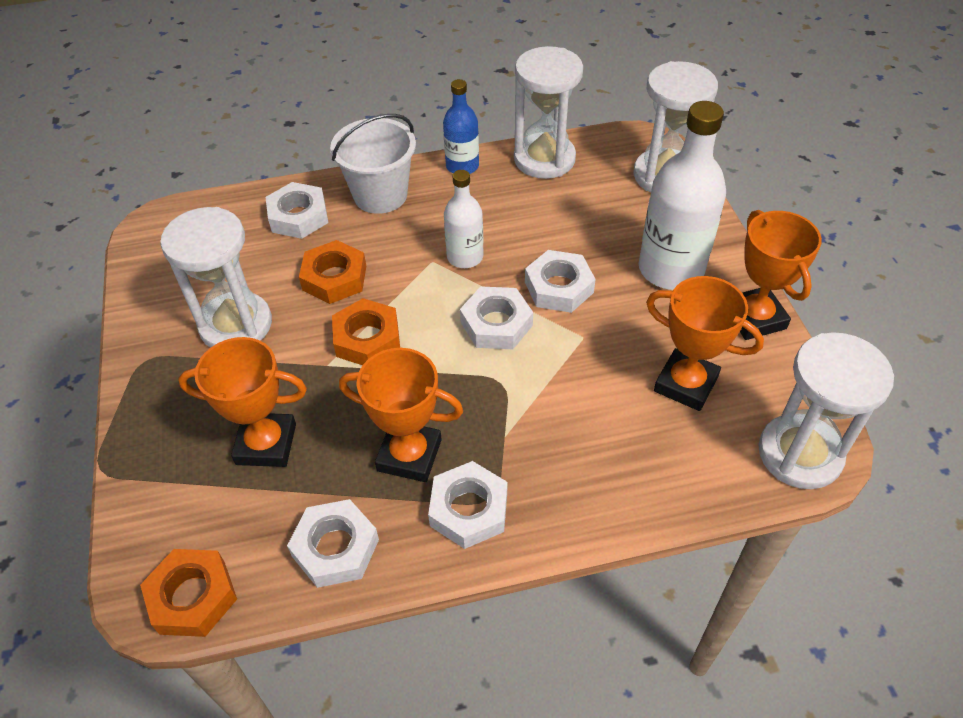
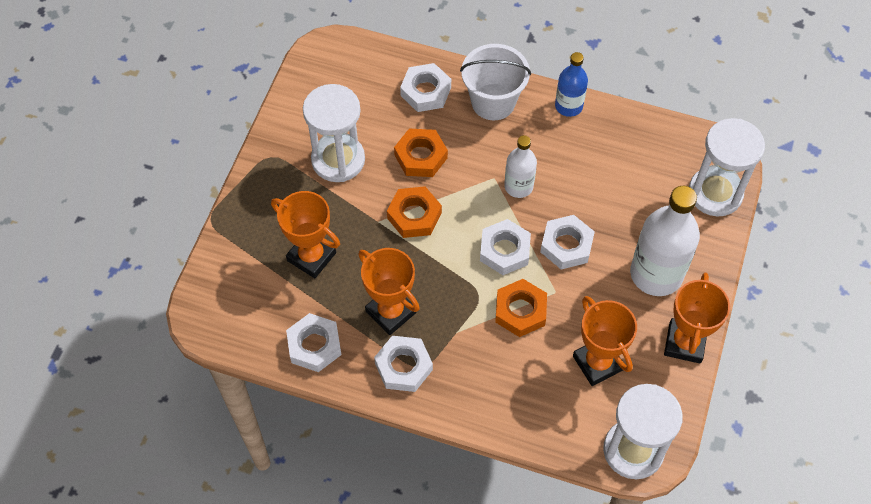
camera: 30 degrees right, 10 degrees up
orange nut [140,549,237,637] -> orange nut moved to [495,279,547,337]
white hourglass [514,46,583,179] -> none

